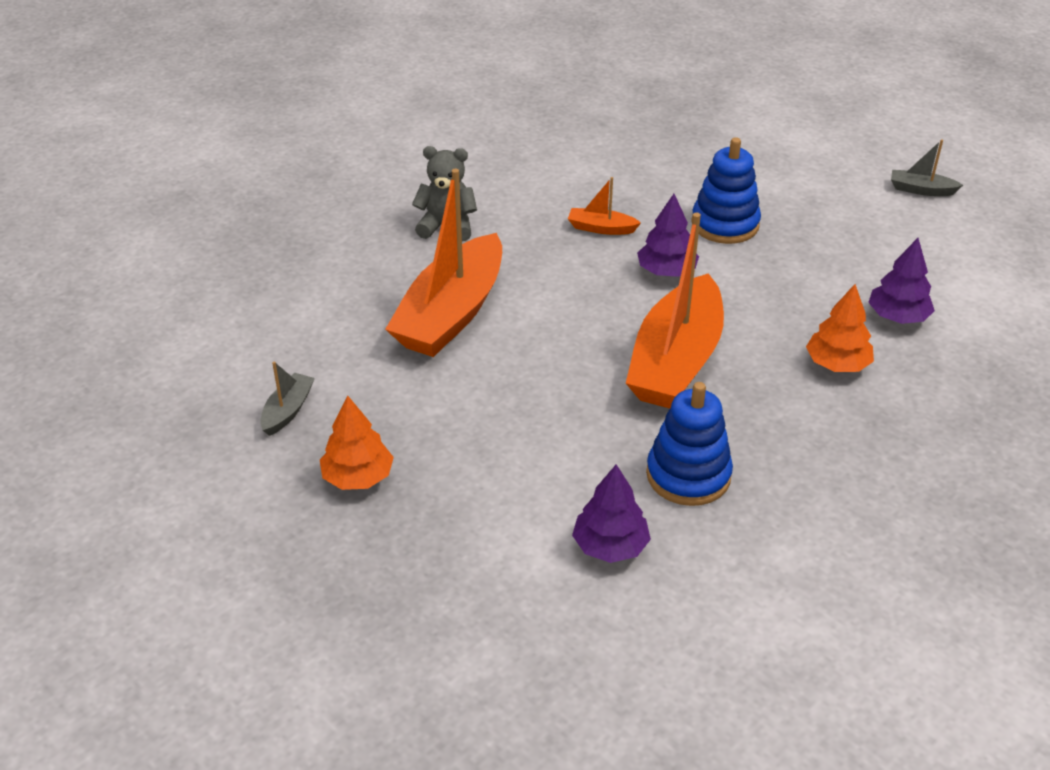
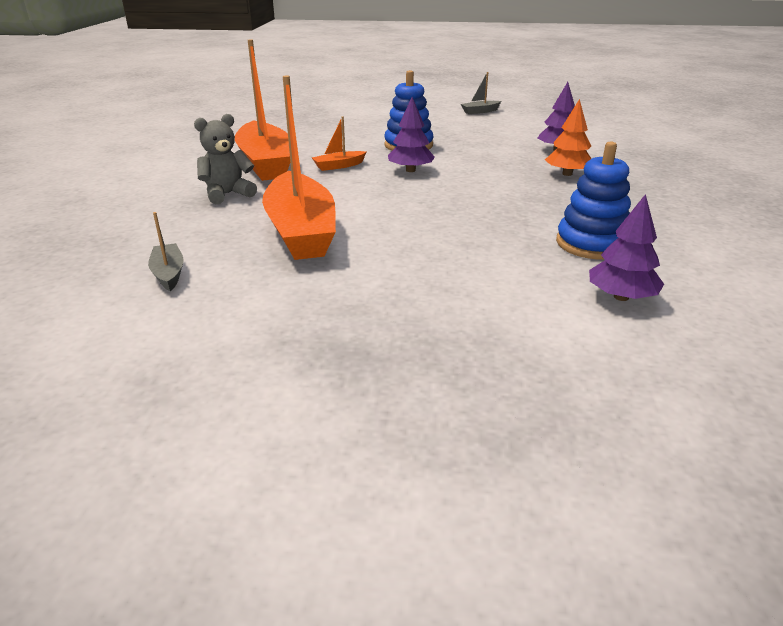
camera: 40 degrees left, 10 degrees down
grey boat [260,361,315,436] -> grey boat moved to [148,212,184,291]
orange tree [320,396,394,490] -> none
orange boat [626,212,724,409] -> orange boat moved to [235,39,290,181]

